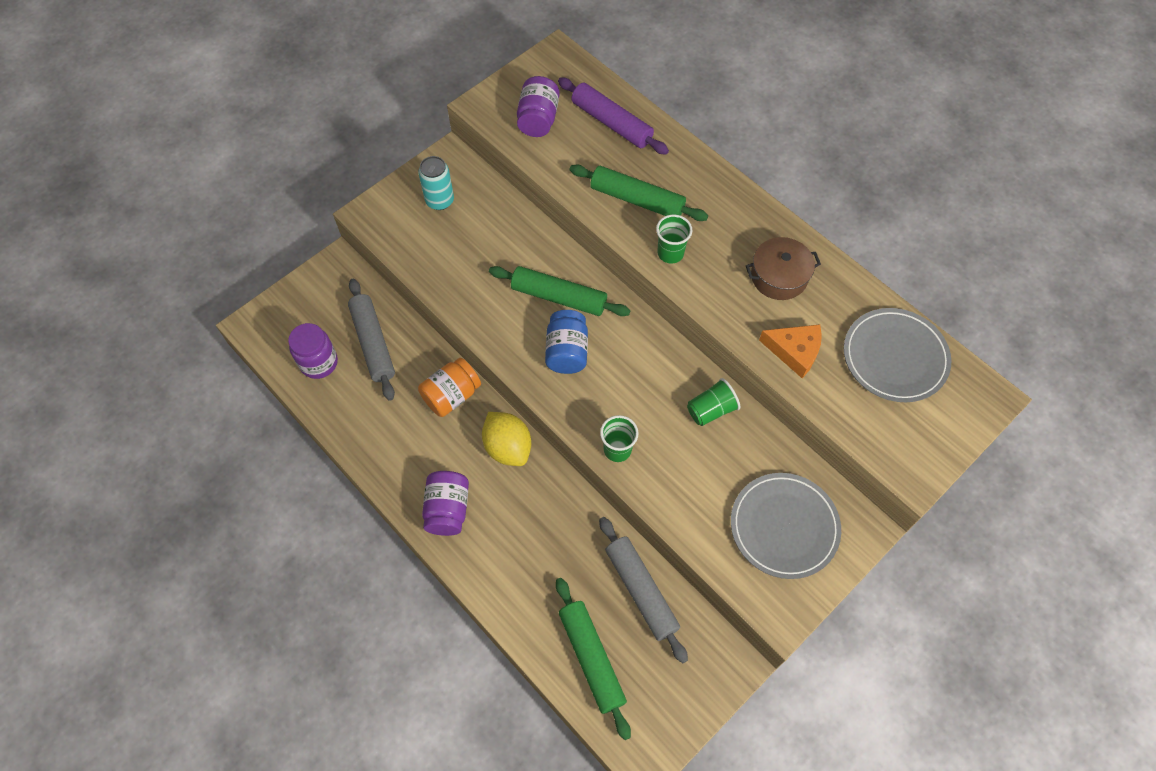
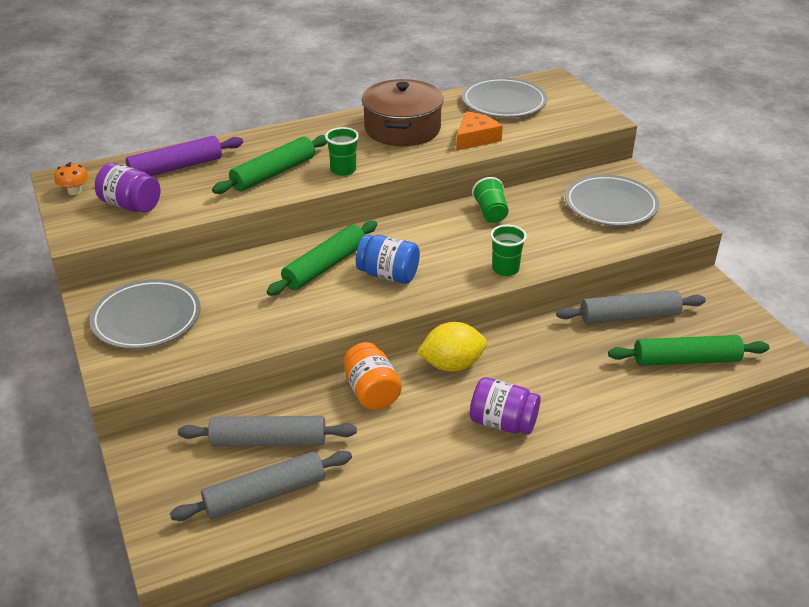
camera: 70 degrees left, 25 degrees down
purple jar [288,323,338,379] -> grey rolling pin [170,451,352,521]
turquoise can [418,156,454,210] -> grey plate [89,279,200,349]
brown pot [746,237,821,300] -> brown pot [362,79,444,146], size x1.53
none -> orange mushroom [55,162,89,195]

